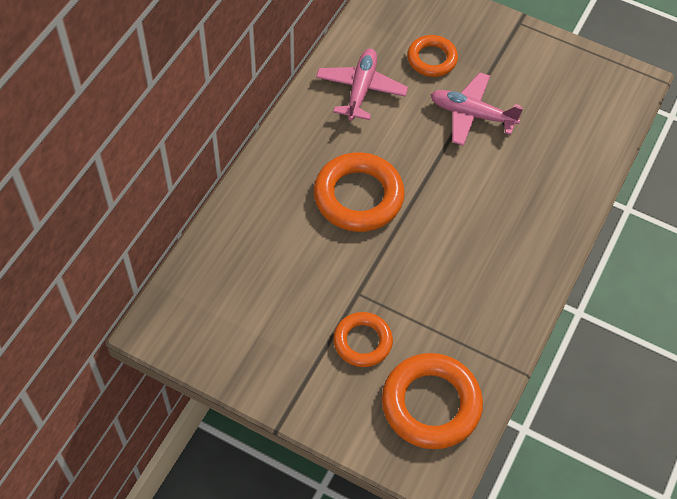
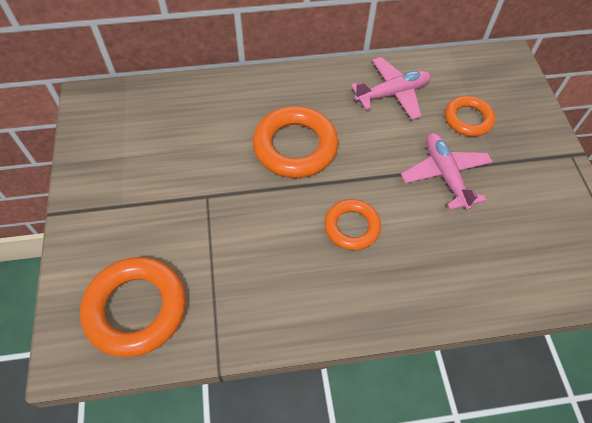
camera: 55 degrees right, 0 degrees up
orange ring [333,312,393,367] -> orange ring moved to [324,199,381,250]

